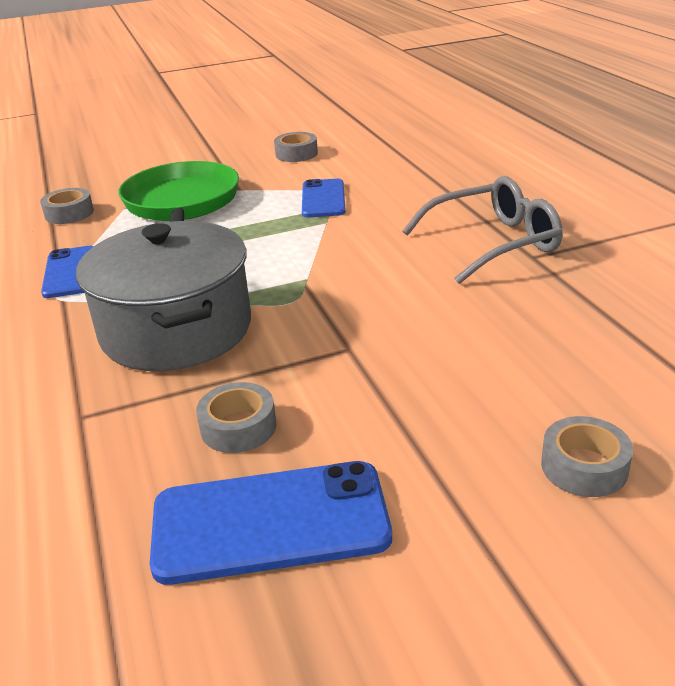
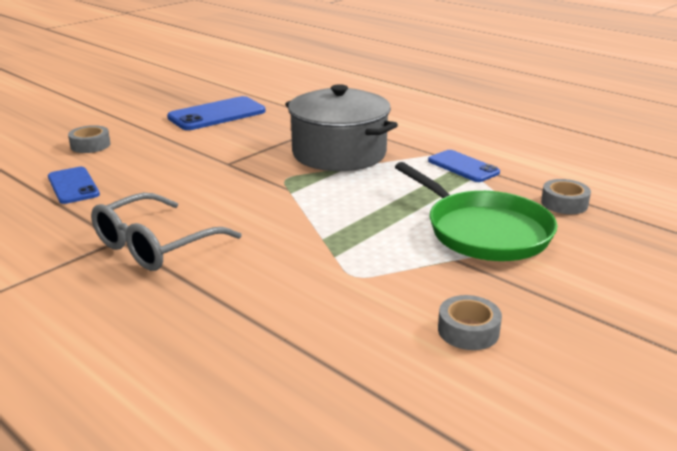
camera: 150 degrees right, 5 degrees down
grey tape [196,382,277,453] -> none
blue phone [302,179,346,217] -> blue phone moved to [48,167,100,204]

